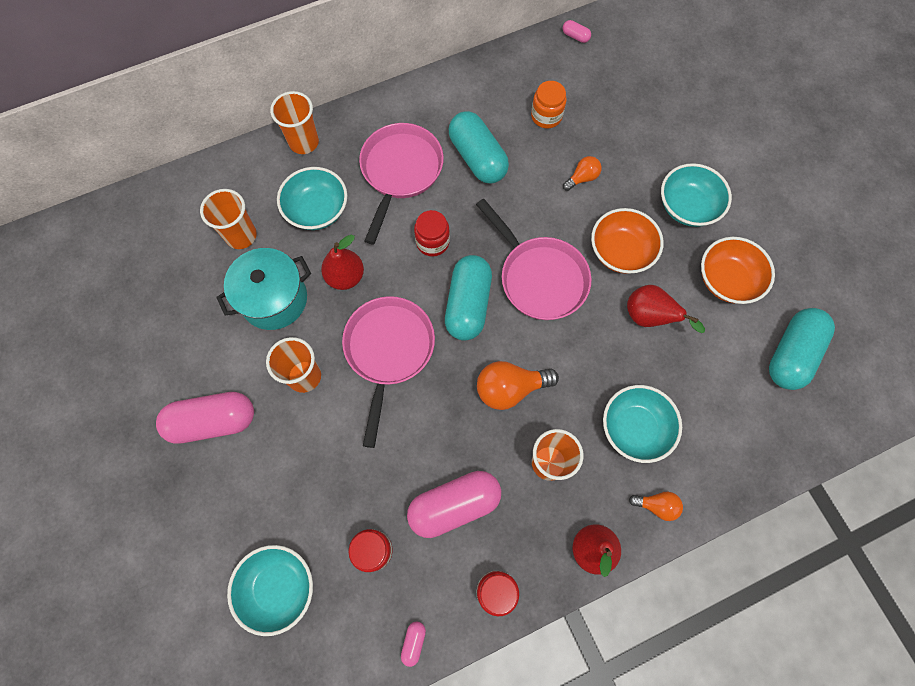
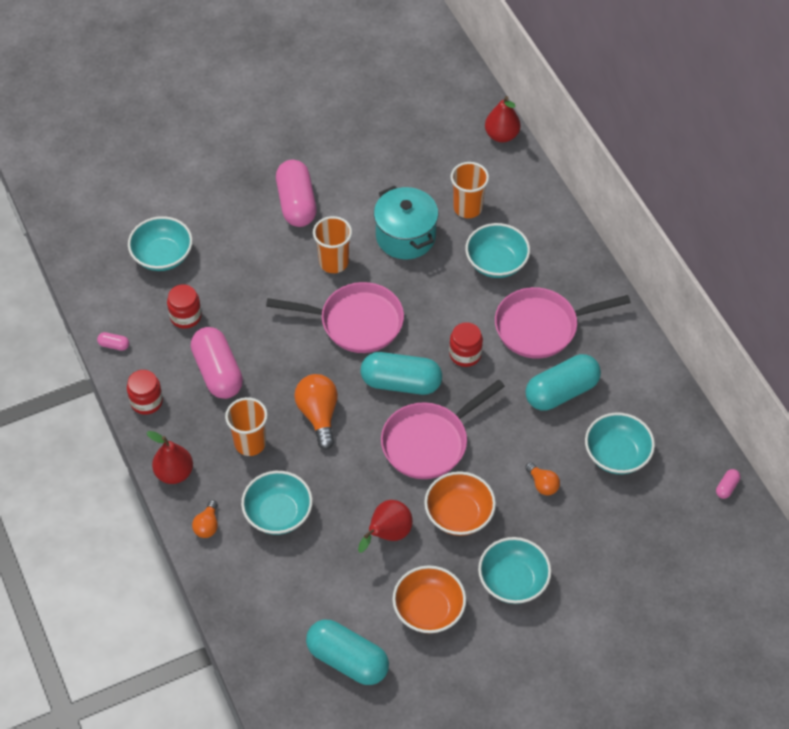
camera: 90 degrees right, 15 degrees down
orange cup [270,91,319,154] -> none
red pear [321,234,364,290] -> red pear moved to [485,96,521,142]
pink pan [359,123,444,244] -> pink pan turned 150 degrees clockwise [495,287,631,359]
orange jar [531,81,567,128] -> turquoise bowl [585,413,655,474]

